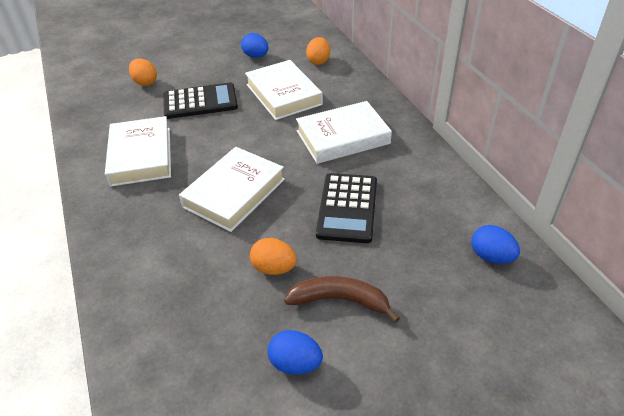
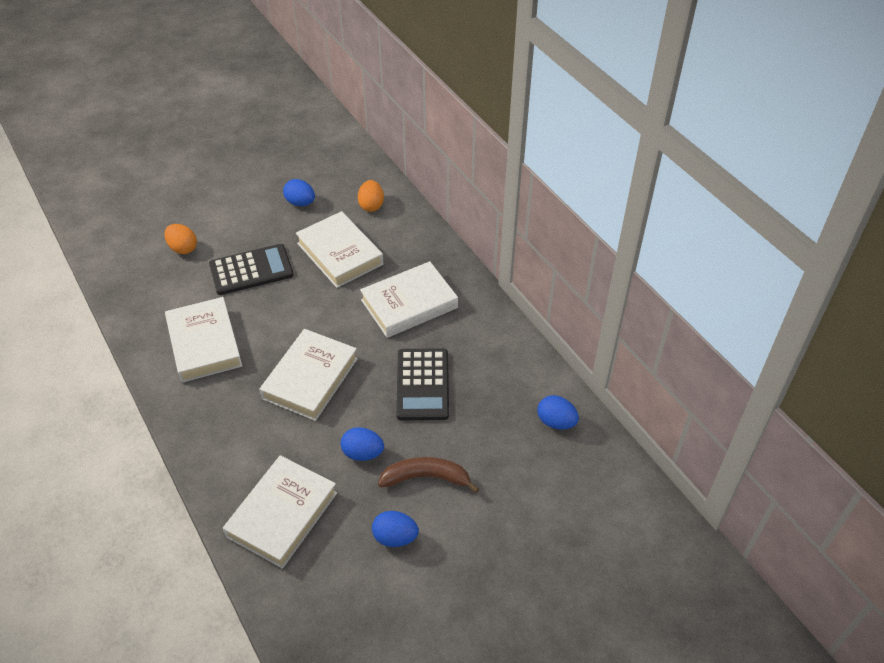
camera: 10 degrees left, 5 degrees up
orange egg [250,238,297,275] -> blue egg [341,427,384,461]
none -> white book [223,455,337,569]

